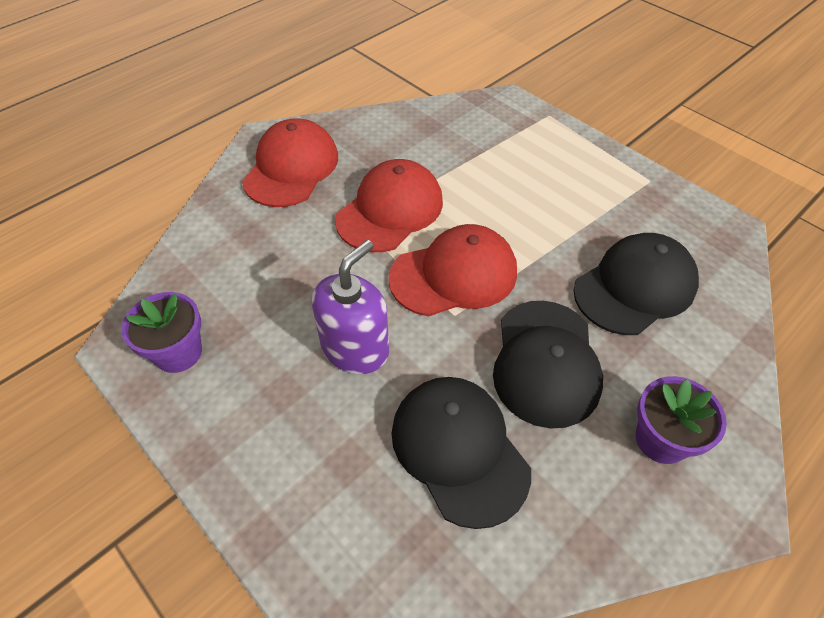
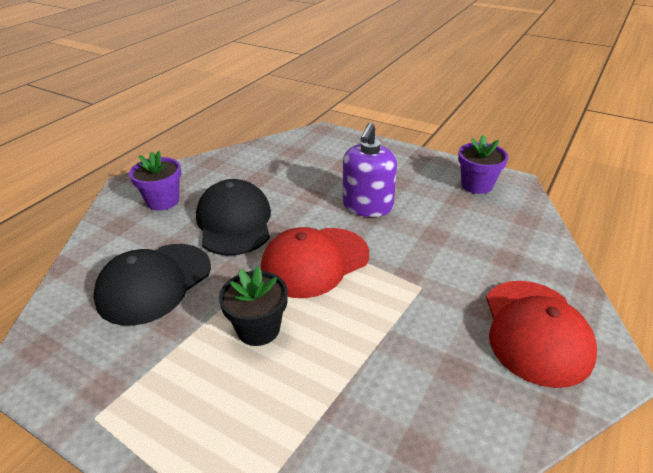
camera: 165 degrees right, 15 degrees down
red cap [335,159,443,252] -> none
black cap [391,377,531,529] -> none
none -> black flower pot [219,266,288,346]

